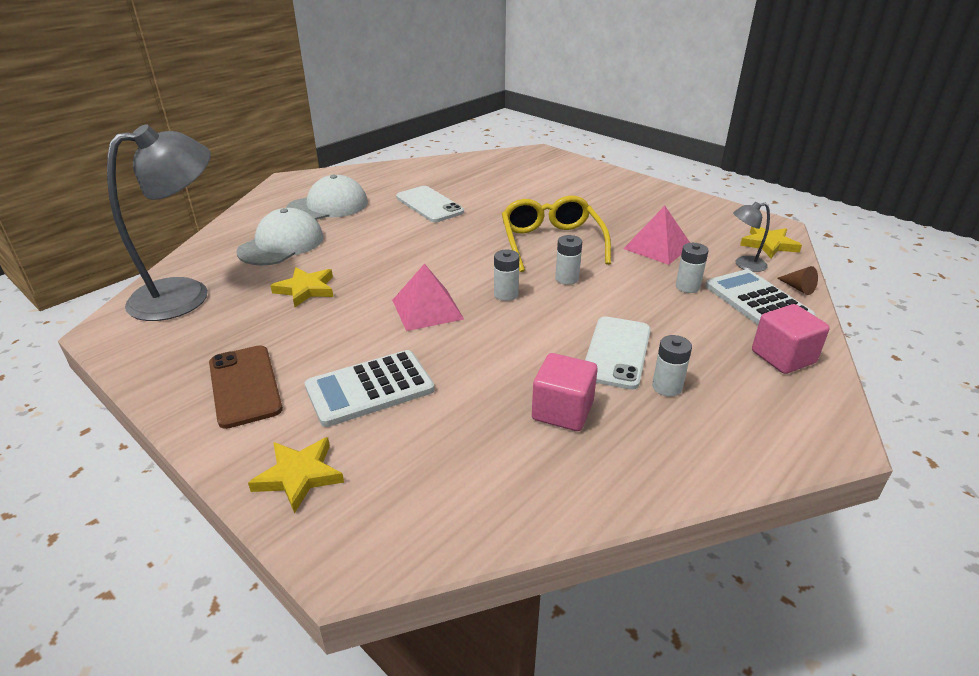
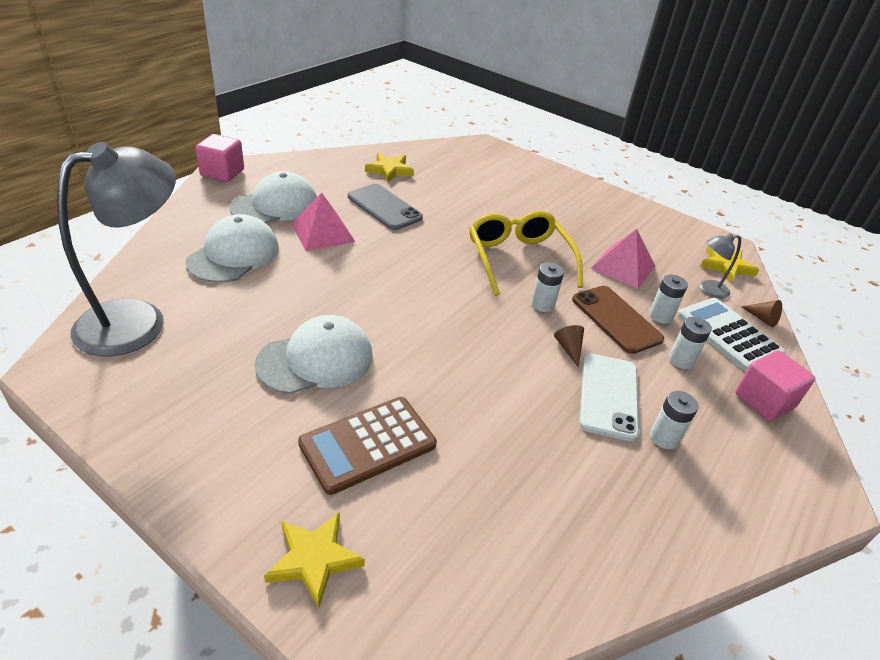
camera: 10 degrees left, 5 degrees up
brown phone [209,345,283,429] -> brown phone moved to [572,286,664,354]
yellow star [270,267,333,307] -> yellow star moved to [365,153,414,182]
white calculator [305,350,435,427] -> brown calculator [298,397,437,495]
pink pyramid [392,264,464,331] -> pink pyramid moved to [291,193,355,251]
white phone [396,186,464,222] -> grey phone [348,184,423,230]
white battery [494,250,520,301] -> white battery moved to [669,317,712,369]
pink cube [532,353,598,431] -> pink cube moved to [195,134,244,182]
none -> white cap [255,315,373,394]
none -> brown cone [554,325,584,367]

